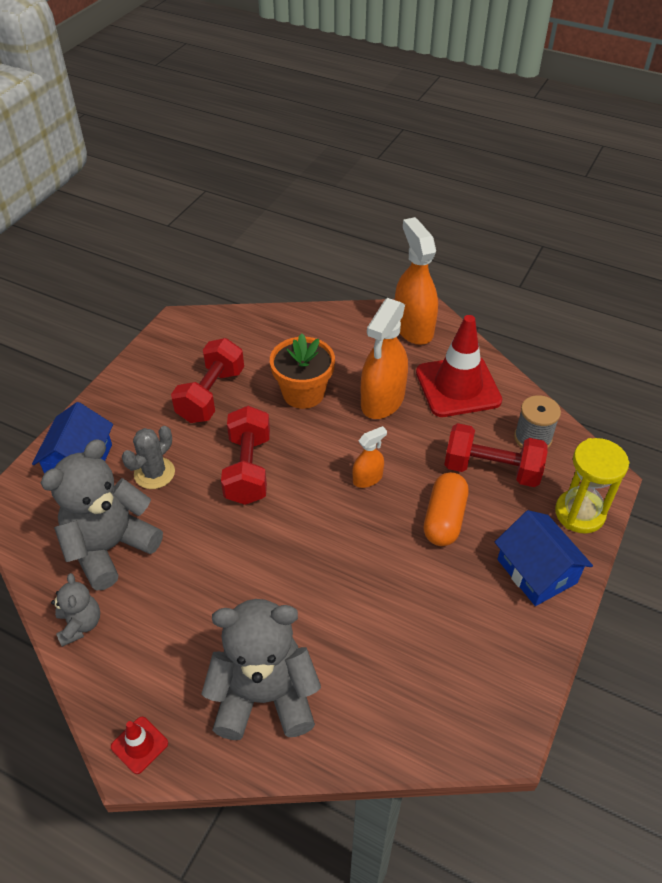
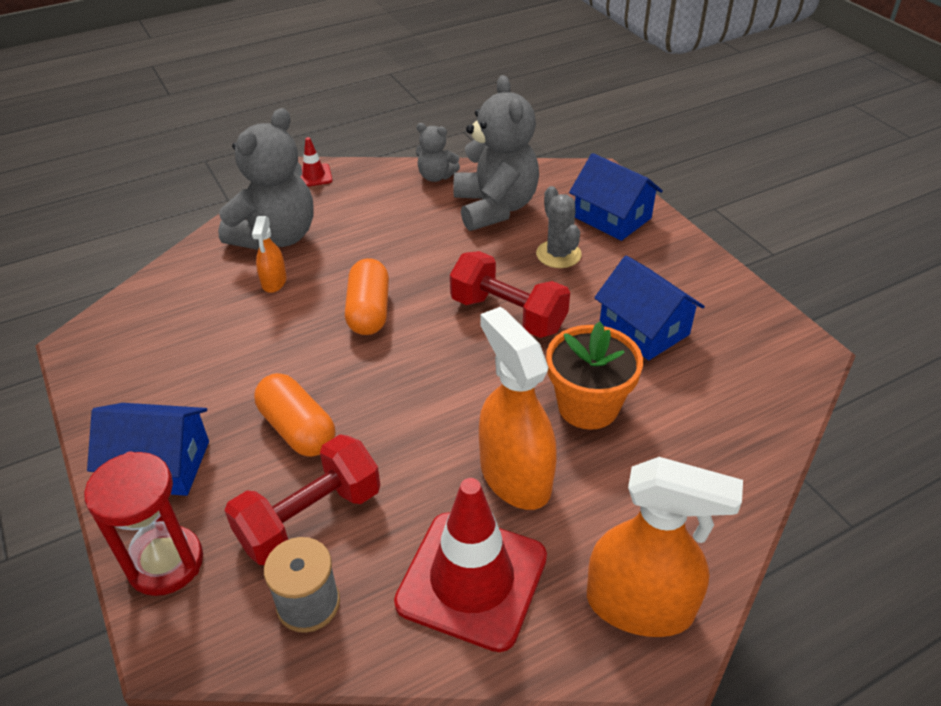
camera: 125 degrees right, 5 degrees down
red dumbbell [171,338,244,423] -> blue house [594,255,705,360]
orange spray bottle [352,426,387,488] -> orange spray bottle moved to [252,216,287,293]
yellow hourglass [555,438,630,534] -> red hourglass [84,451,203,596]
none -> orange capsule [345,258,389,335]

